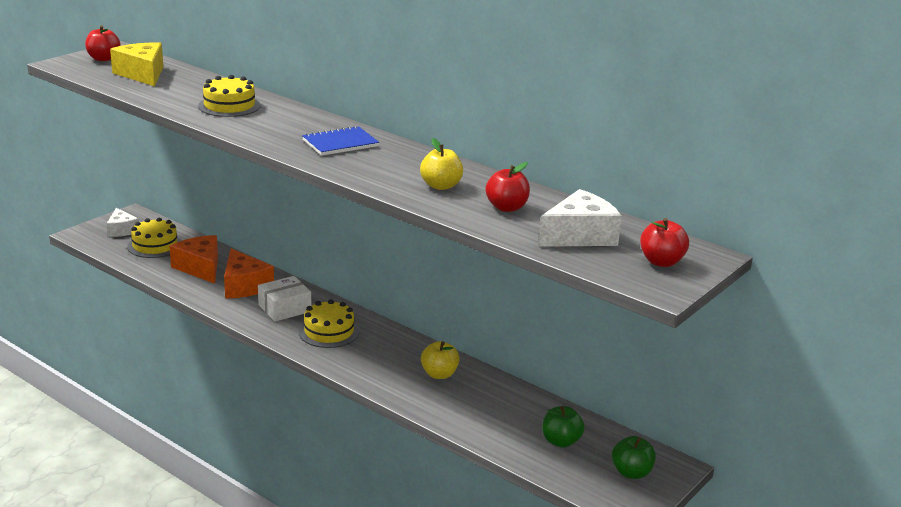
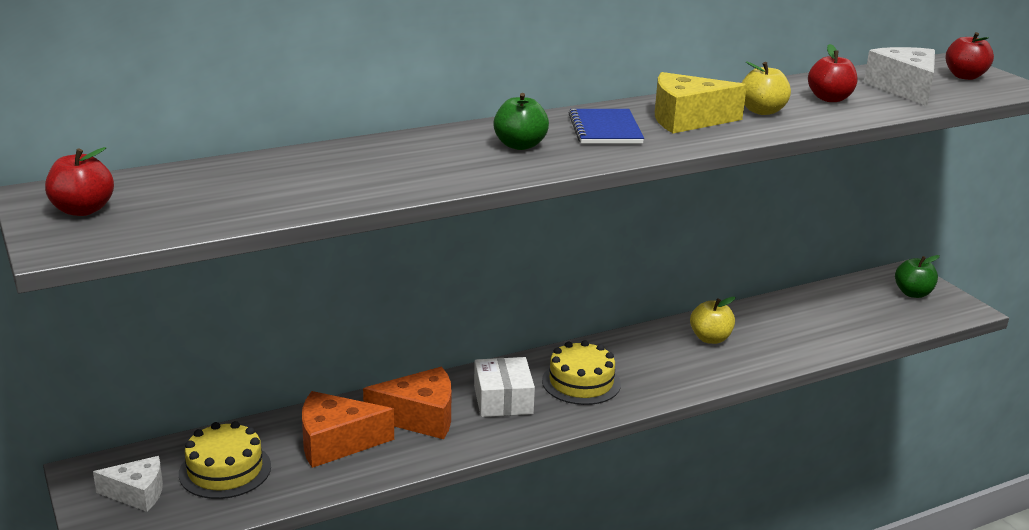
camera: 65 degrees left, 0 degrees up
yellow cheese [110,42,163,86] -> yellow cheese moved to [655,72,747,133]
yellow cake [198,75,261,117] -> none
green apple [542,406,585,448] -> green apple moved to [493,93,549,150]

